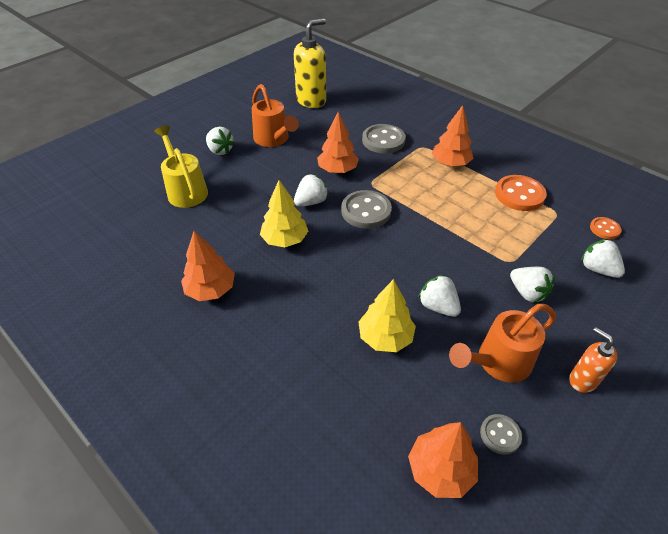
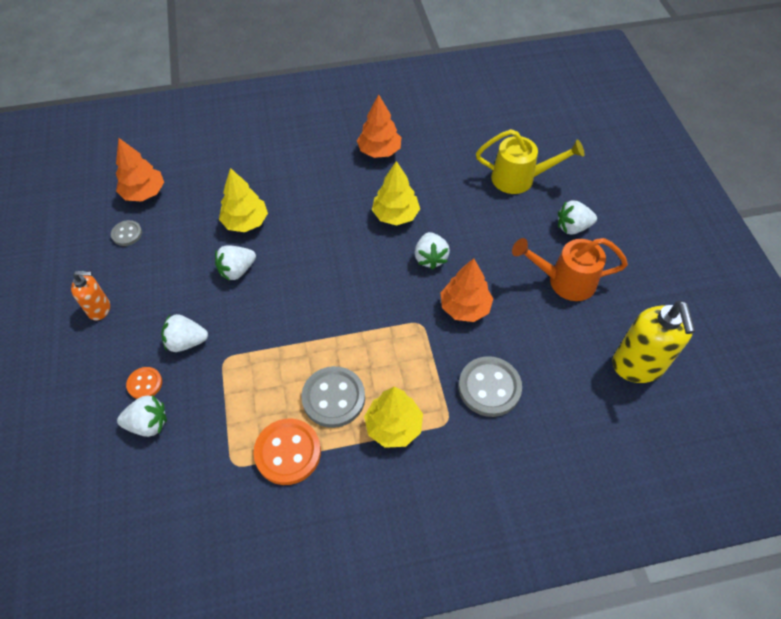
camera: 125 degrees right, 10 degrees up
grey button [341,190,392,229] -> grey button moved to [301,366,365,428]
white strawberry [418,274,461,317] -> white strawberry turned 150 degrees clockwise [215,245,256,281]
orange tree [432,105,474,166] -> yellow tree [364,387,423,448]
orange watering can [449,304,556,383] -> none
orange button [590,217,621,239] -> orange button moved to [126,367,162,399]

